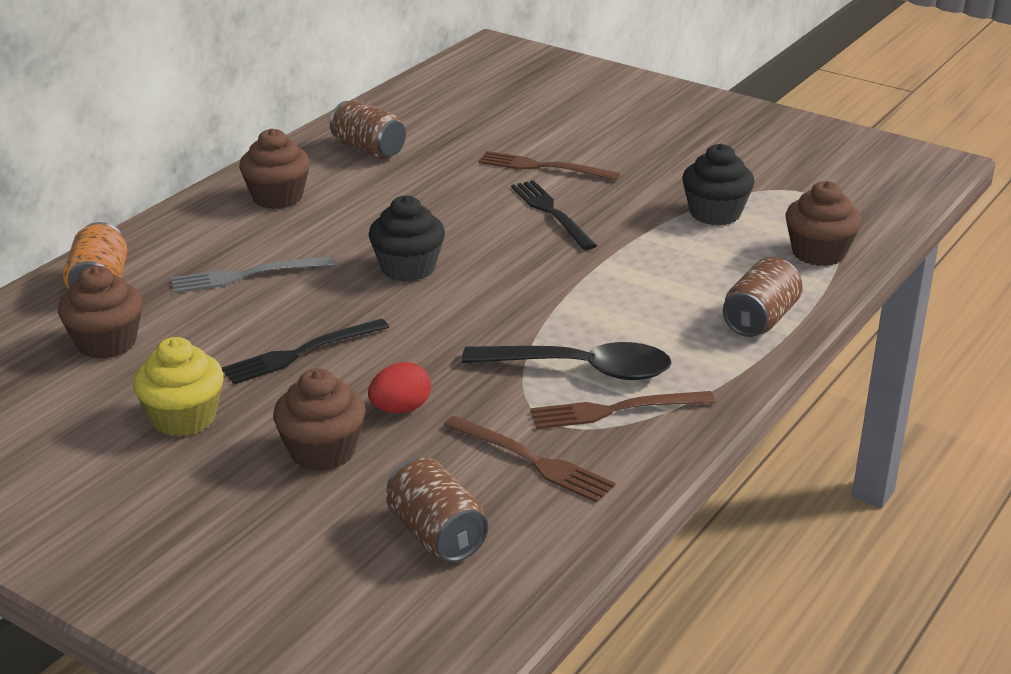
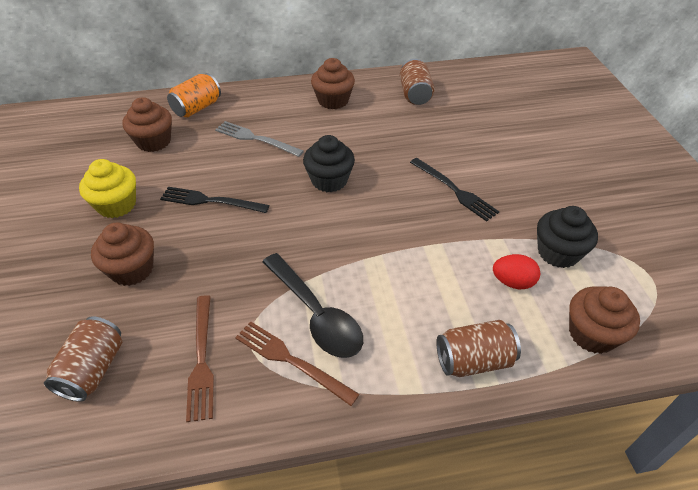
camera: 45 degrees right, 15 degrees up
red egg [368,362,431,414] -> red egg moved to [493,254,540,289]
brown fork [479,151,620,181] -> none
black fork [511,180,597,250] -> black fork turned 120 degrees clockwise [410,158,499,222]

